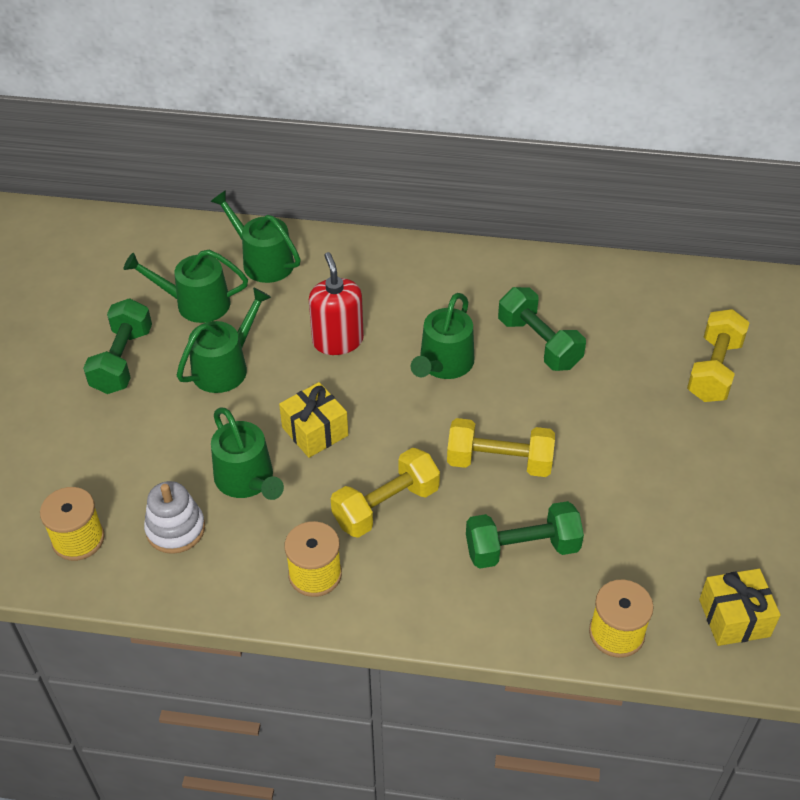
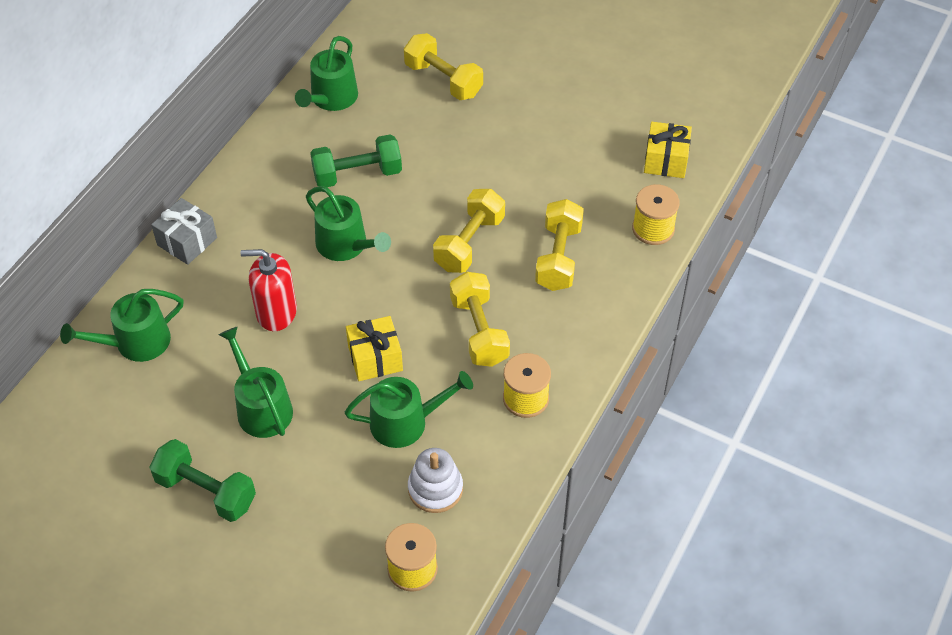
camera: 70 degrees left, 5 degrees up
green watering can [123,250,248,323] -> green watering can moved to [295,36,358,111]
green dumbbell [466,501,584,569] -> yellow dumbbell [535,199,584,291]
none -> grey gift [151,198,217,265]

